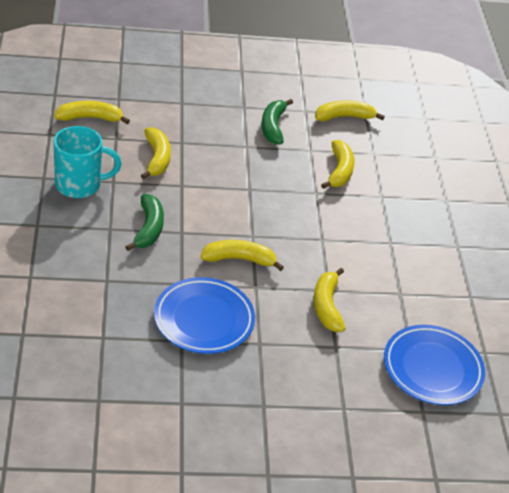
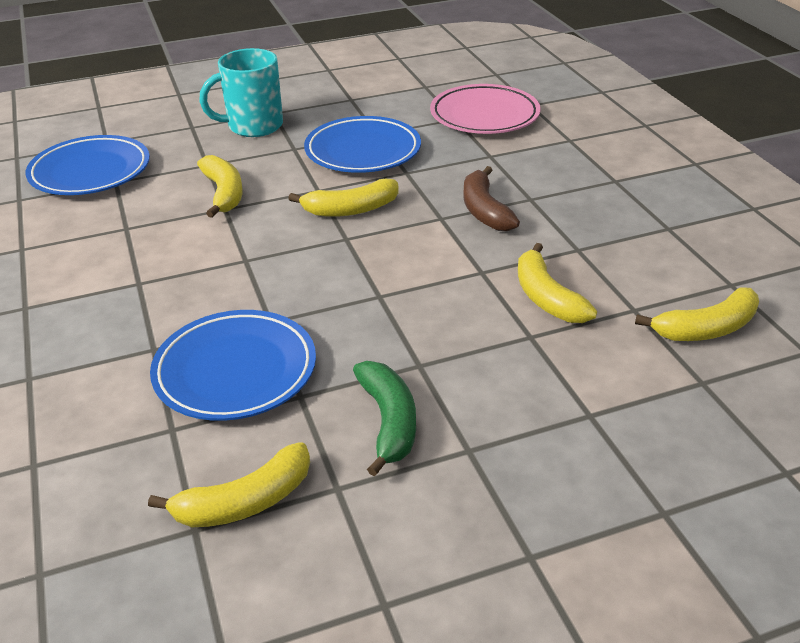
camera: 170 degrees right, 5 degrees down
turquoise mug [54,126,121,198] -> turquoise mug moved to [199,48,283,137]
green banana [125,194,164,251] -> brown banana [463,166,520,231]
yellow banana [321,140,355,189] -> blue plate [150,310,316,421]
none -> pink plate [430,84,541,134]

